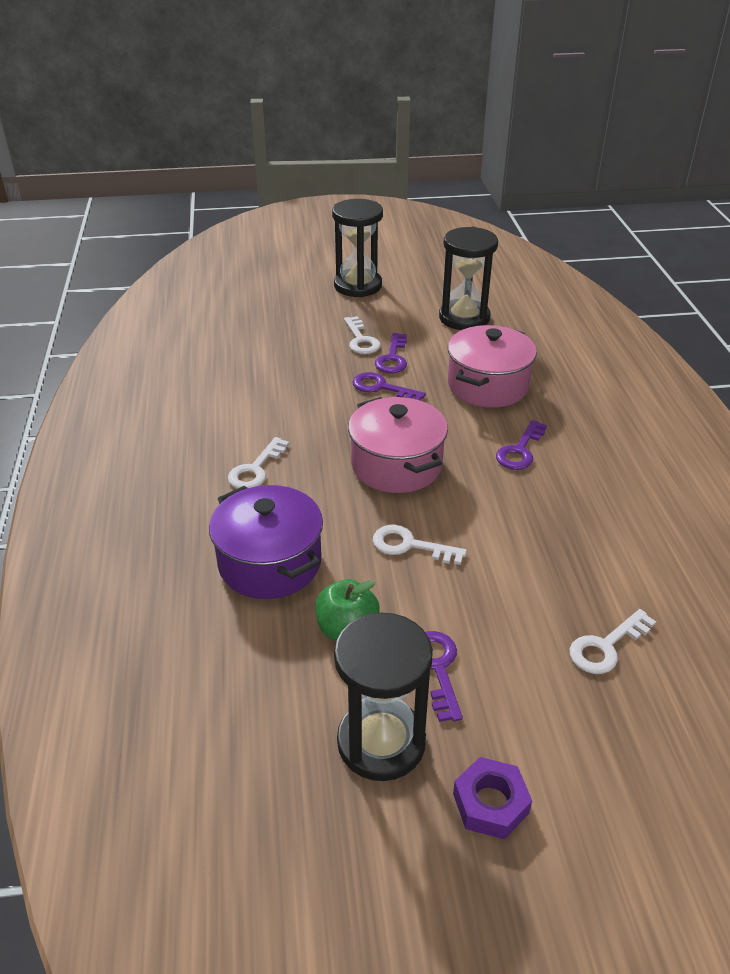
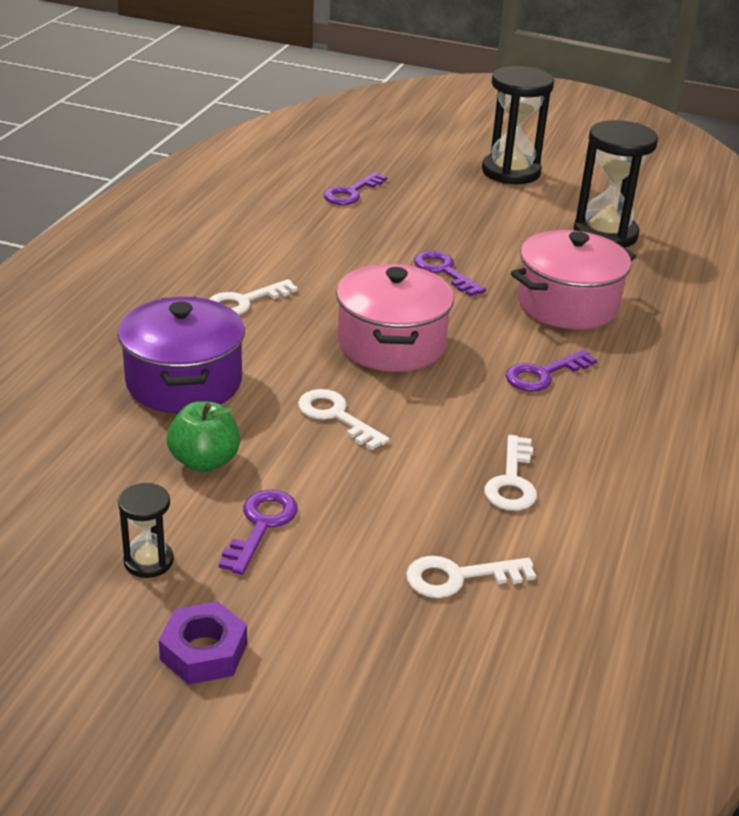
camera: 25 degrees right, 5 degrees down
black hourglass [334,613,433,781] -> black hourglass [118,483,174,578], size x0.50
white key [344,316,381,354] -> white key moved to [484,435,537,511]
purple key [375,333,407,373] -> purple key moved to [324,172,387,205]

